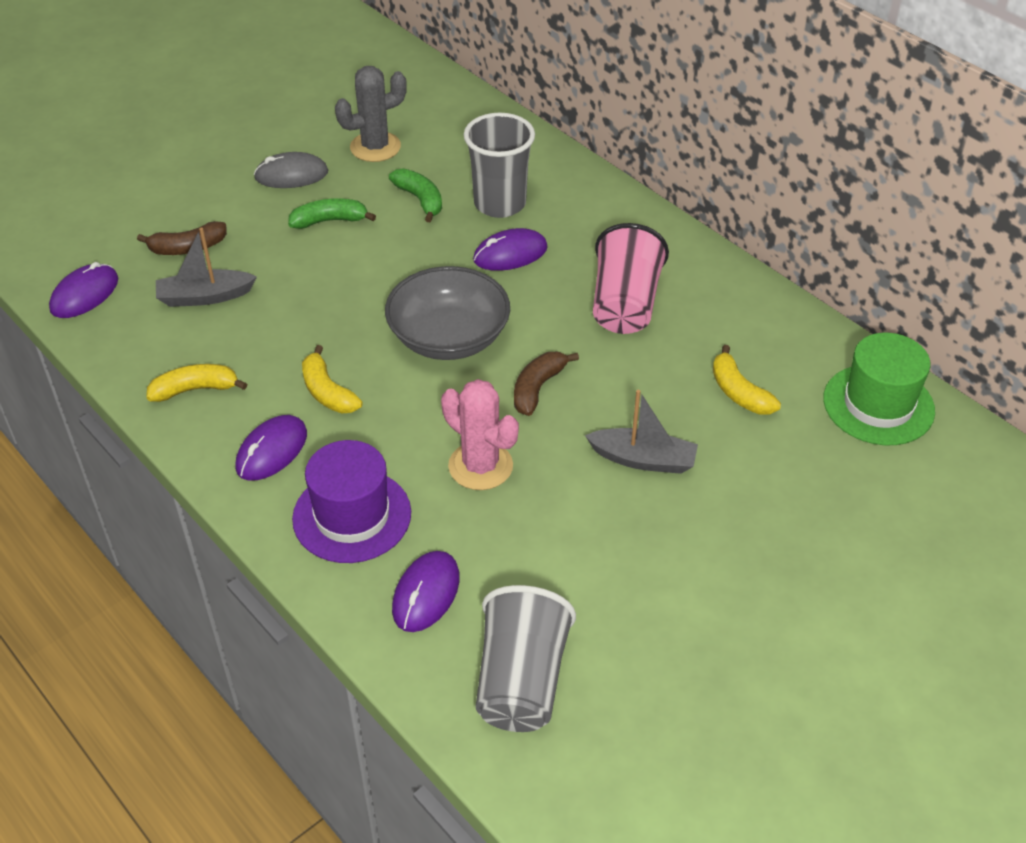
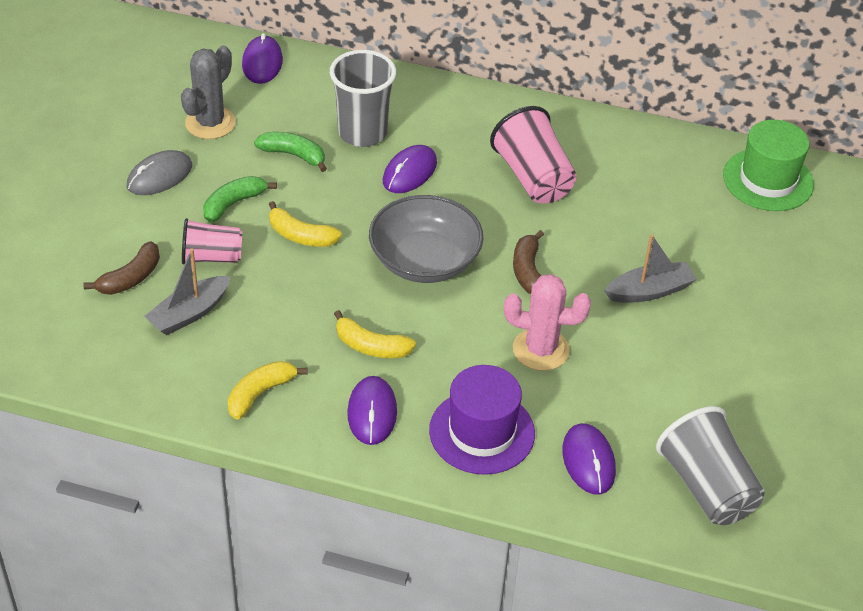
camera: 35 degrees left, 0 degrees up
purple mouse [49,262,118,318] -> purple mouse moved to [242,33,283,84]
yellow banana [713,345,781,415] -> yellow banana moved to [269,201,342,247]
none -> pink cup [182,218,243,264]

